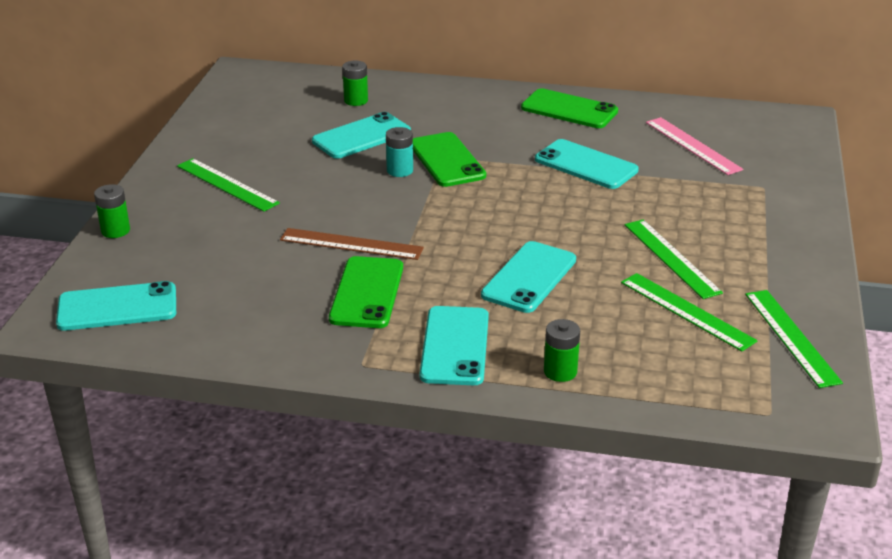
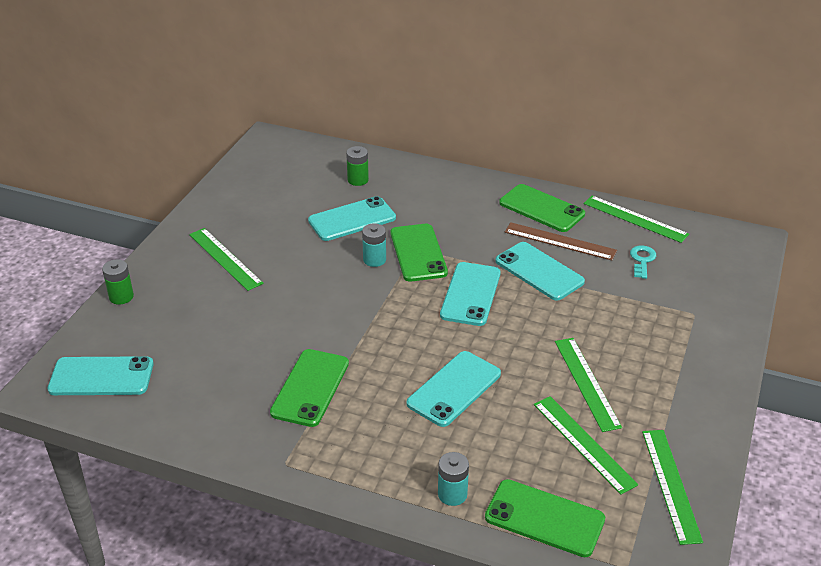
camera: 10 degrees right, 5 degrees up
brown ruler [280,228,424,260] -> brown ruler moved to [505,222,617,261]
turquoise phone [420,306,489,385] -> turquoise phone moved to [440,262,501,326]
green battery [544,319,580,382] -> turquoise battery [438,452,469,506]
pink ruler [646,117,743,175] -> turquoise key [630,245,656,279]
none -> green phone [485,479,605,557]
none -> green ruler [584,196,689,243]

